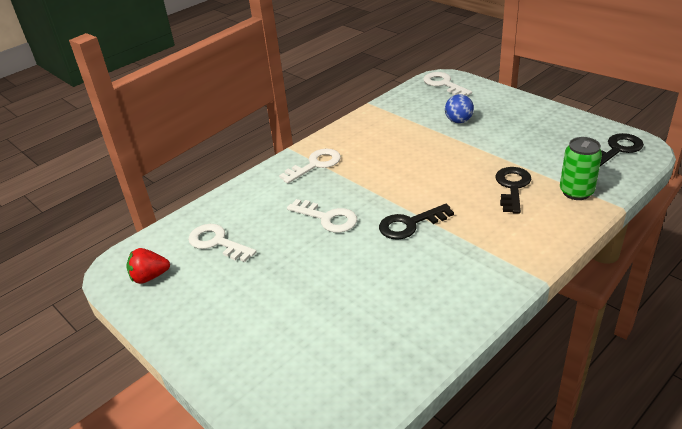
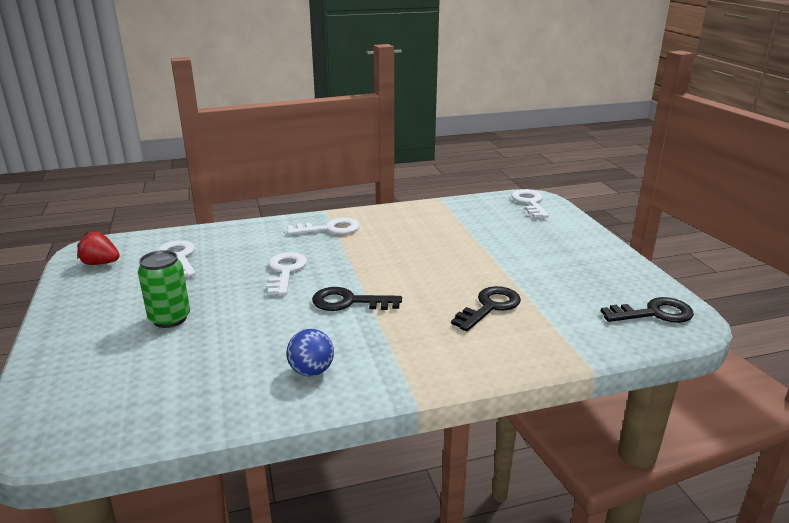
camera: 25 degrees right, 10 degrees down
white key [287,199,357,233] -> white key turned 150 degrees counterclockwise [267,252,307,295]
blue ball [445,94,474,123] -> blue ball moved to [286,329,334,376]
green can [560,137,602,200] -> green can moved to [138,250,190,328]

